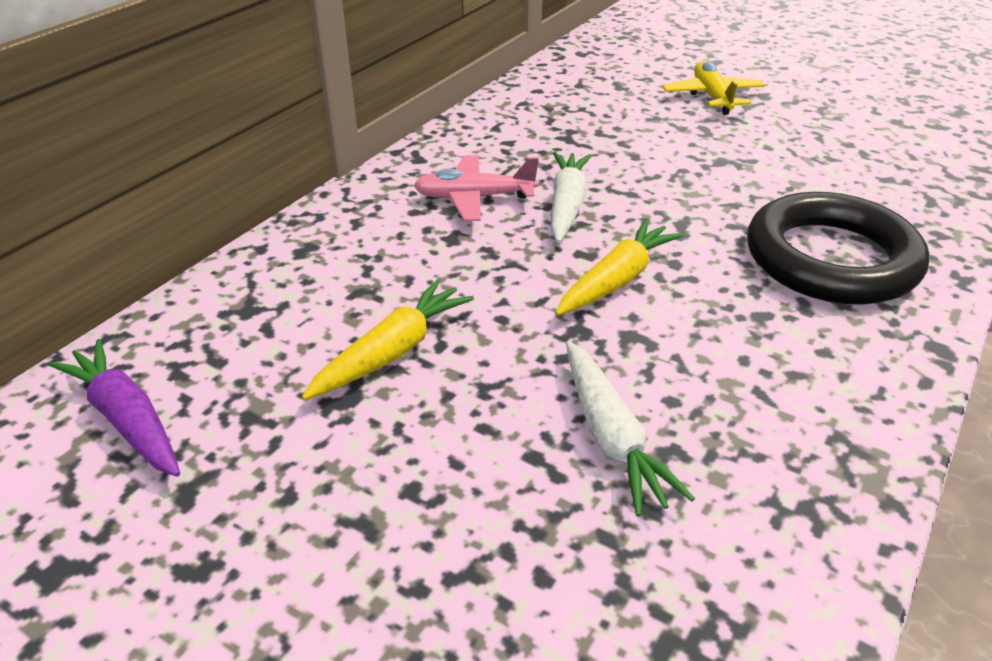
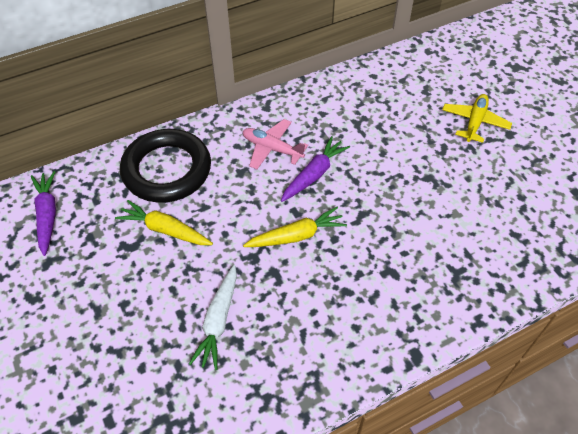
camera: 30 degrees right, 15 degrees up
yellow carrot [302,279,474,400] -> yellow carrot turned 135 degrees counterclockwise [115,200,213,245]
white carrot [551,152,592,243] -> purple carrot [281,136,350,202]
black ring [747,192,929,305] -> black ring moved to [120,129,211,203]

